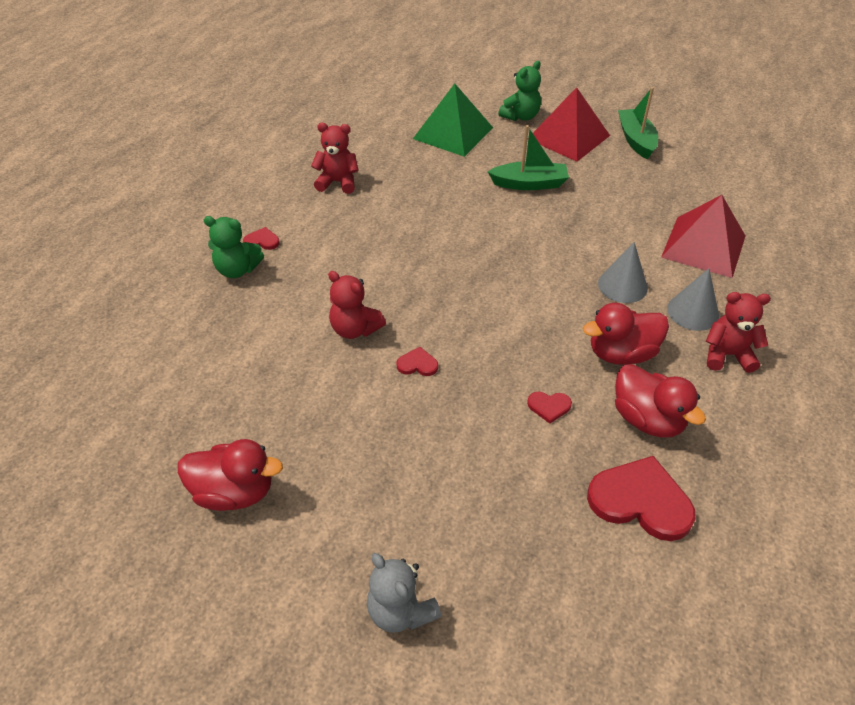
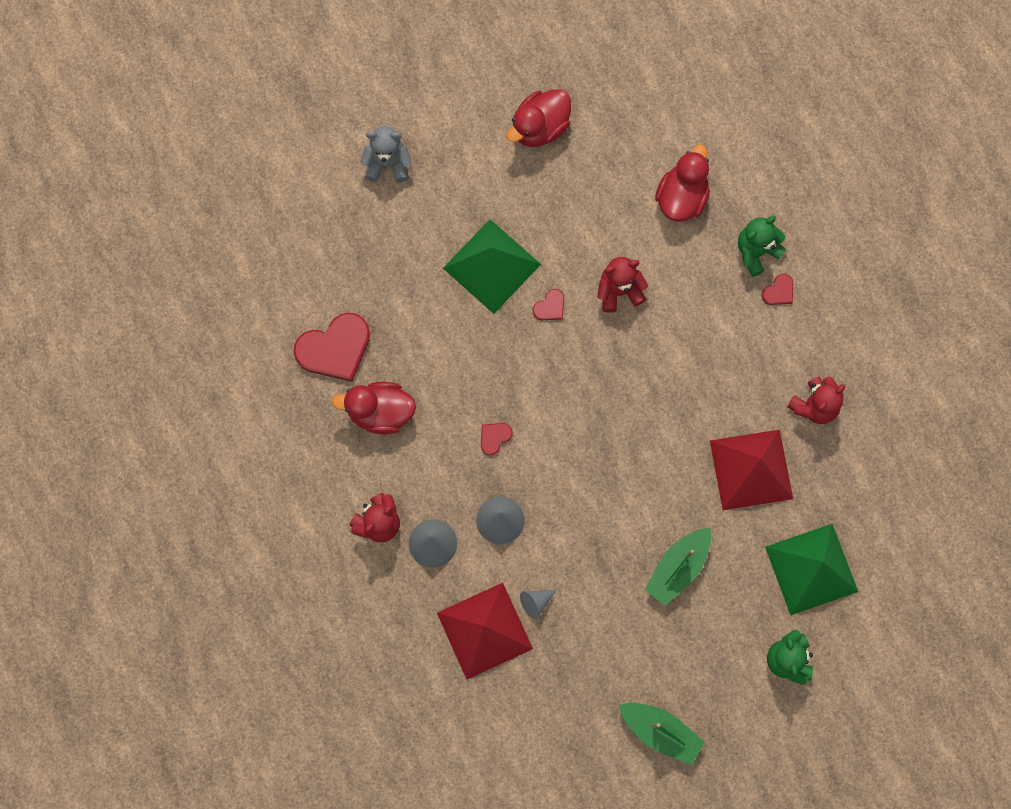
camera: 130 degrees right, 30 degrees up
red heart [527,392,572,424] -> red heart moved to [481,423,513,455]
red pyramid [528,87,610,162] -> red pyramid moved to [710,429,793,510]
red duck [583,303,669,365] -> red duck moved to [655,144,710,222]
none -> green pyramid [443,219,541,314]
none -> grey cone [520,590,557,619]

